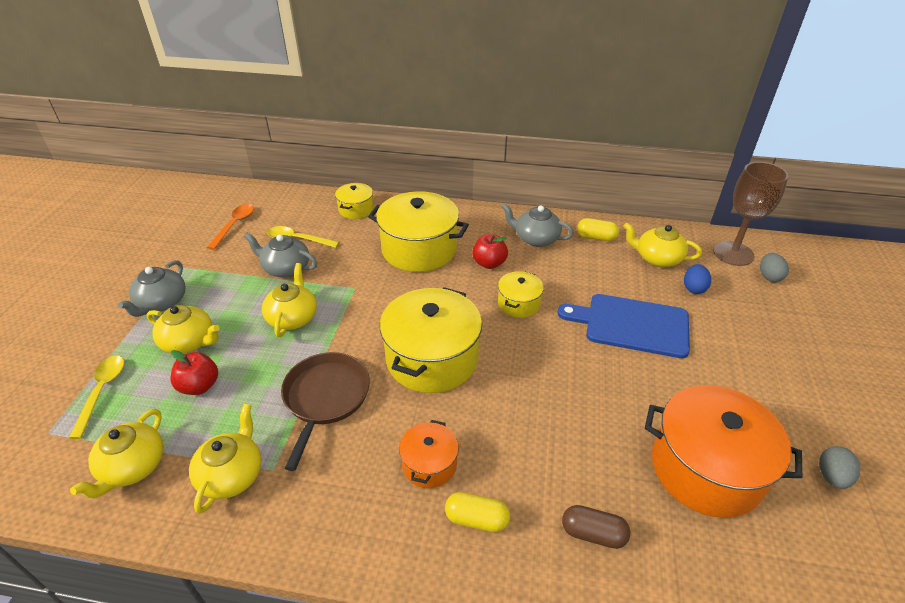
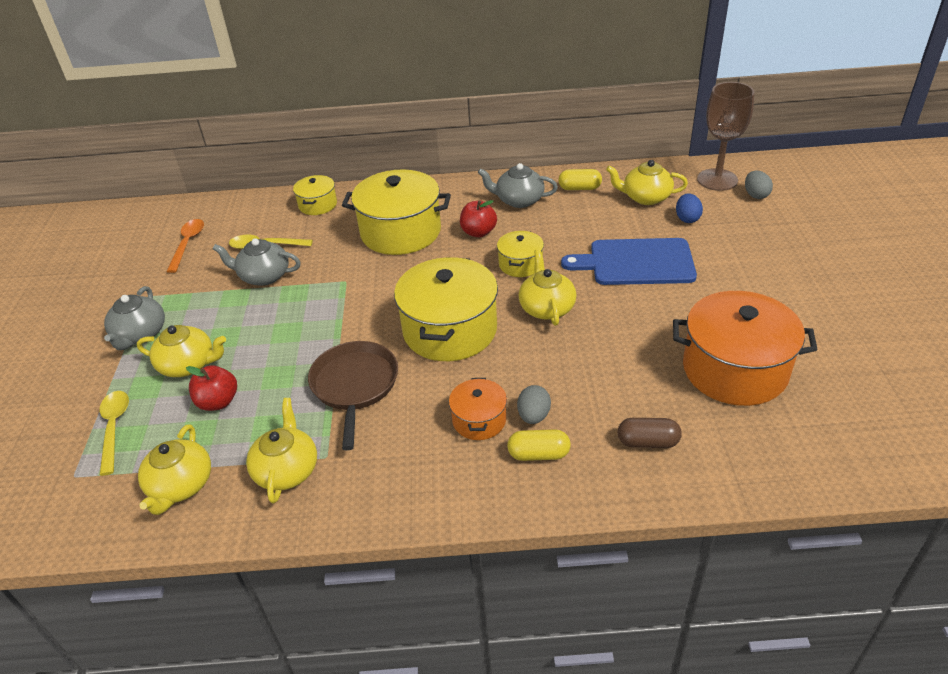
camera: 10 degrees left, 0 degrees up
yellow teapot [262,263,317,337] -> yellow teapot moved to [519,249,577,326]
grey egg [819,446,861,489] -> grey egg moved to [517,385,551,424]

